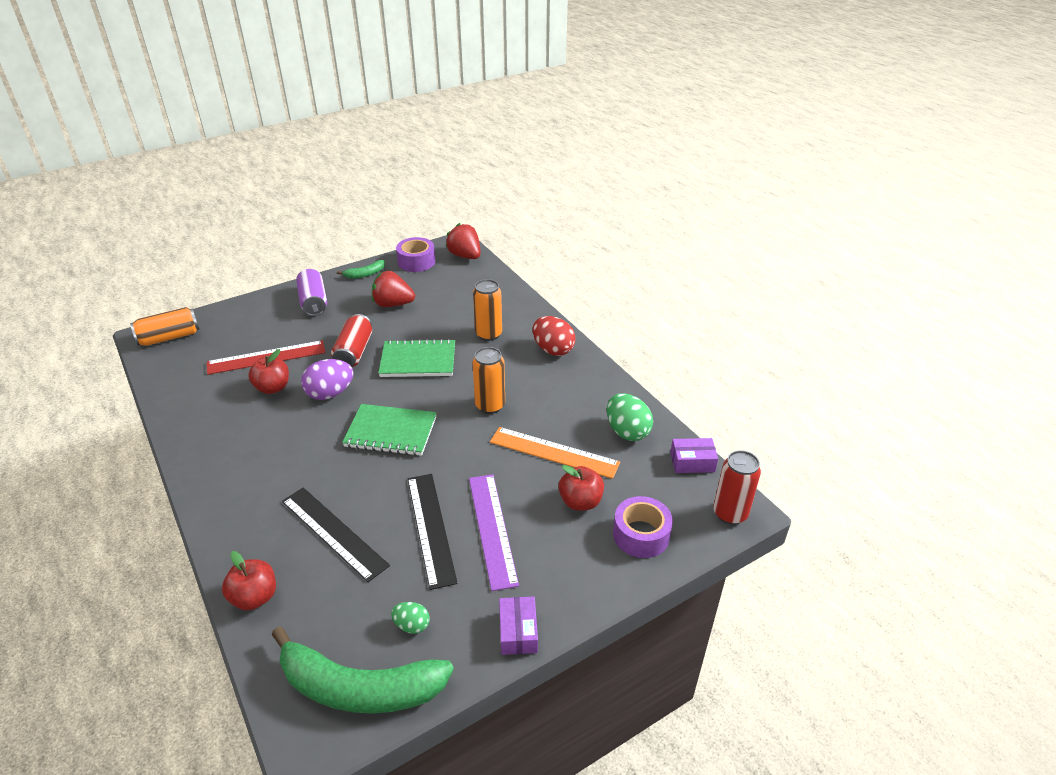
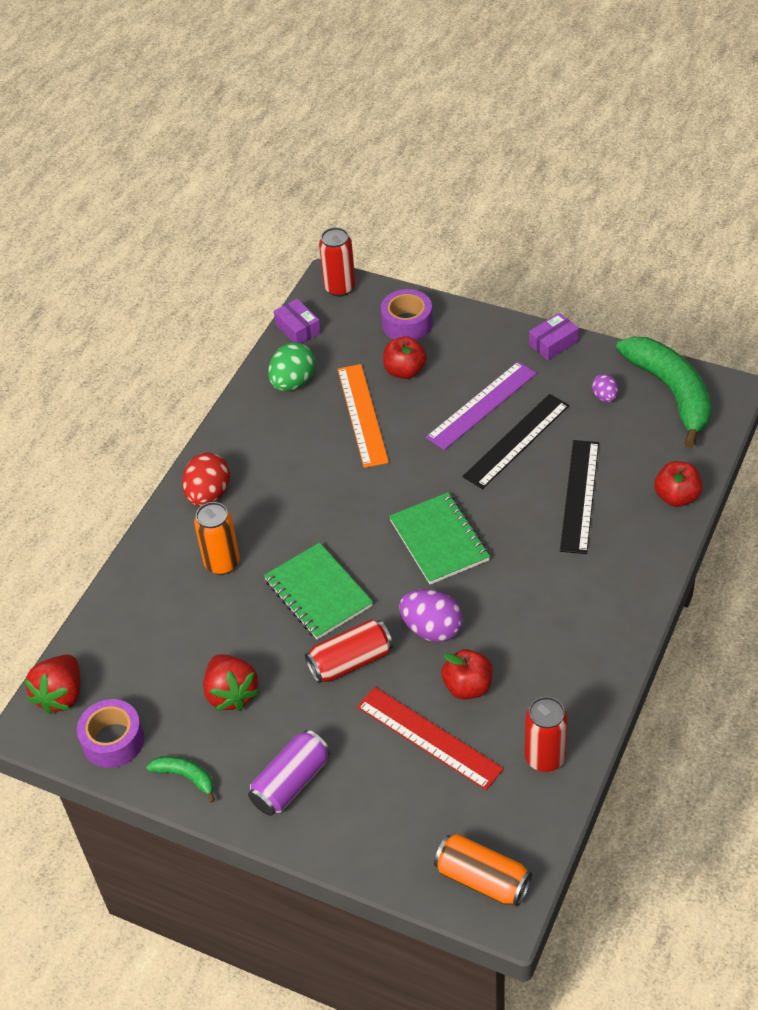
camera: 120 degrees left, 10 degrees up
green egg [391,602,430,634] -> purple egg [592,374,618,402]
orange can [472,347,505,414] -> none
none -> red can [525,696,568,772]

